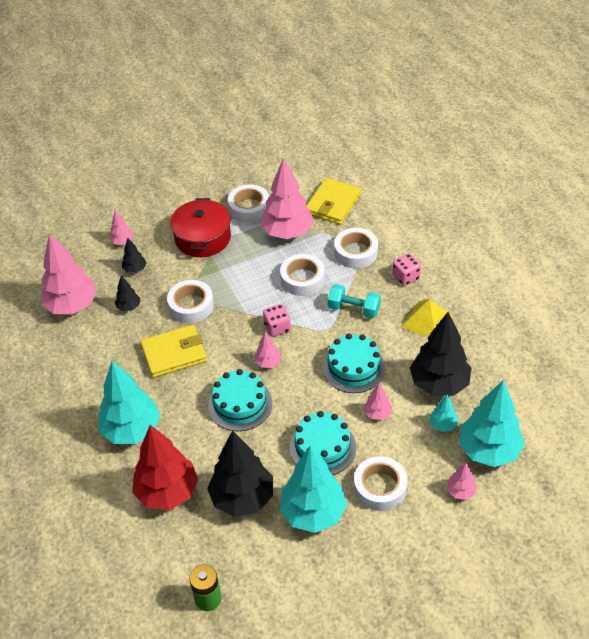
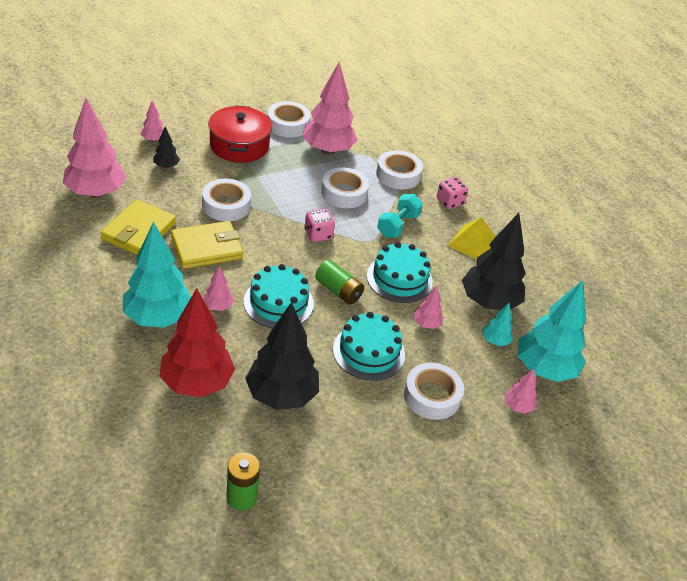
camera: 10 degrees left, 5 degrees down
black tree [115,276,140,311] -> none
pink tree [255,331,282,368] -> pink tree moved to [203,266,234,311]
turquoise tree [279,446,347,533] -> none
yellow wallet [306,178,361,225] -> yellow wallet moved to [100,200,176,255]
turquoise dumbbell [328,284,381,318] -> turquoise dumbbell turned 75 degrees counterclockwise [377,194,423,238]
none -> green battery [315,260,364,305]

